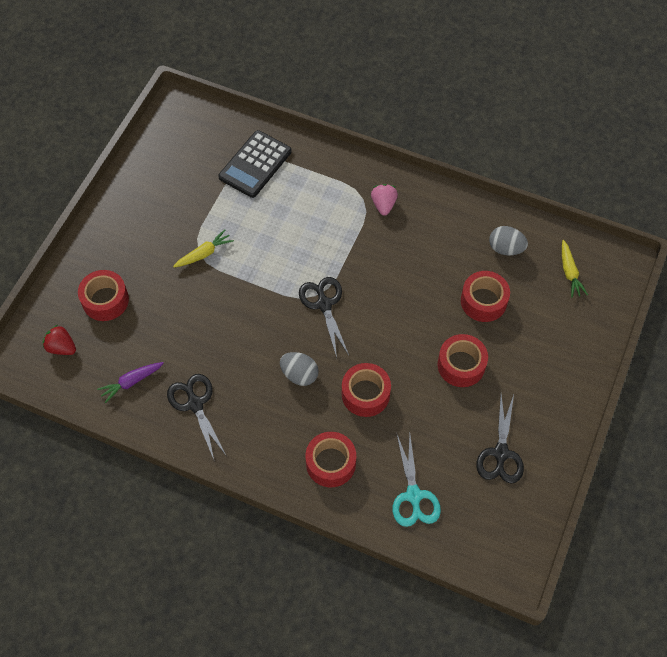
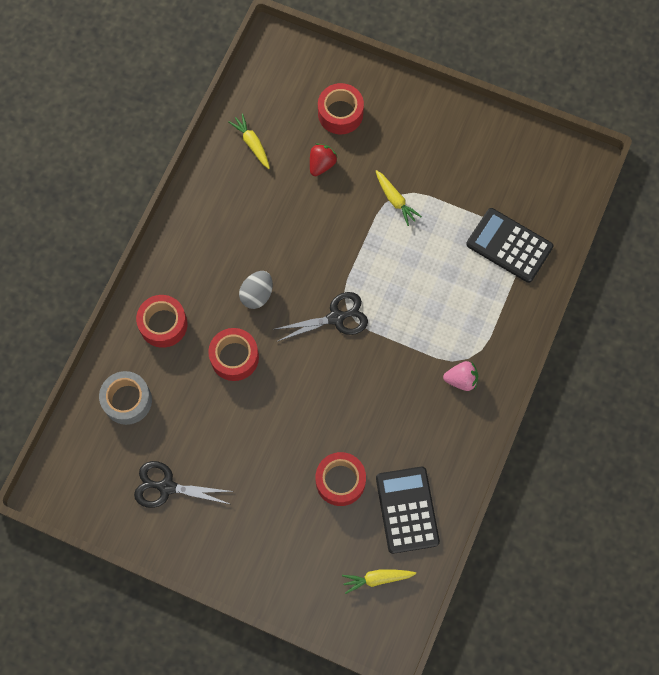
camera: 90 degrees right, 10 degrees up
red strawberry [43,325,76,355] -> red strawberry moved to [310,143,338,176]
purple carrot [97,362,164,403] -> yellow carrot [228,113,270,169]
black scissors [167,374,226,460] -> none
turquoise scissors [393,434,441,527] -> grey tape [99,371,152,425]
red tape [438,334,488,387] -> none
grey egg [489,226,528,255] -> black calculator [376,466,440,554]

